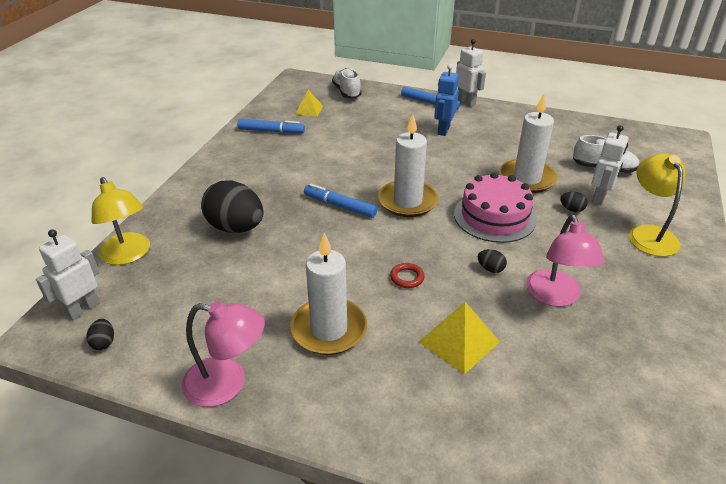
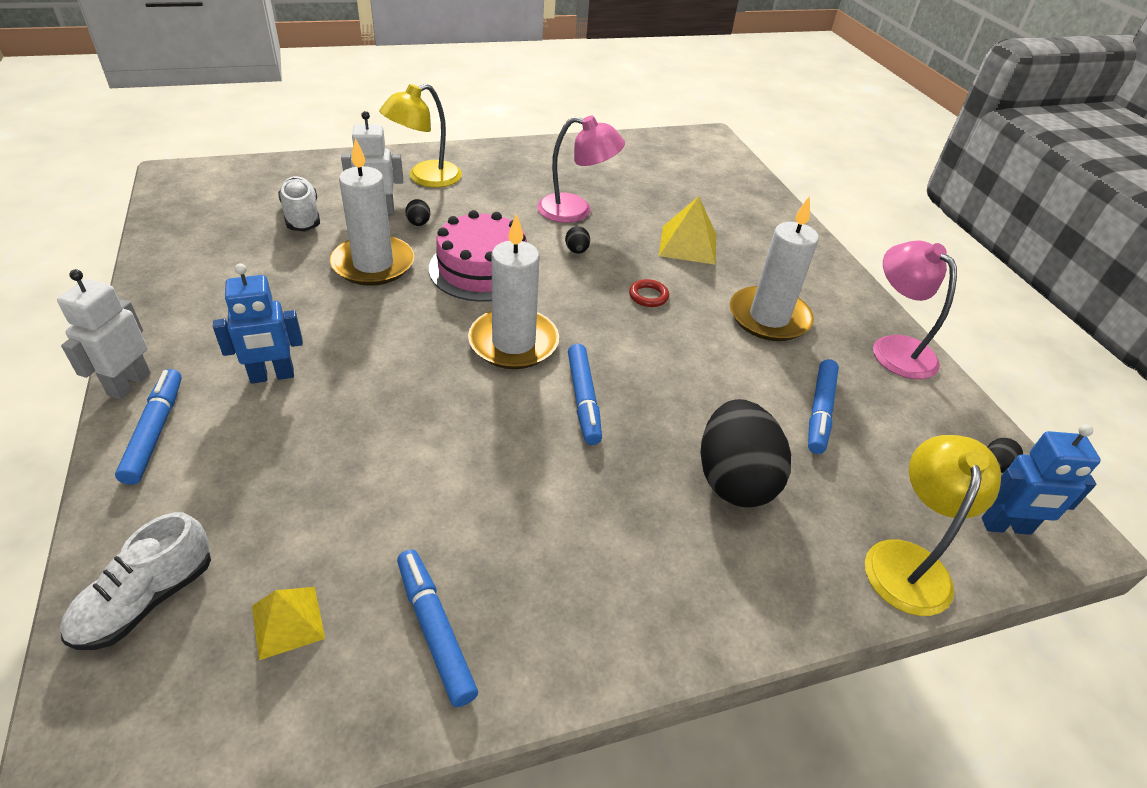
camera: 130 degrees left, 5 degrees up
white robot [36,229,100,320] -> blue robot [982,424,1101,535]
pink lamp [526,214,605,307] -> pink lamp turned 45 degrees clockwise [537,116,625,223]
none -> blue marker [808,359,839,454]

